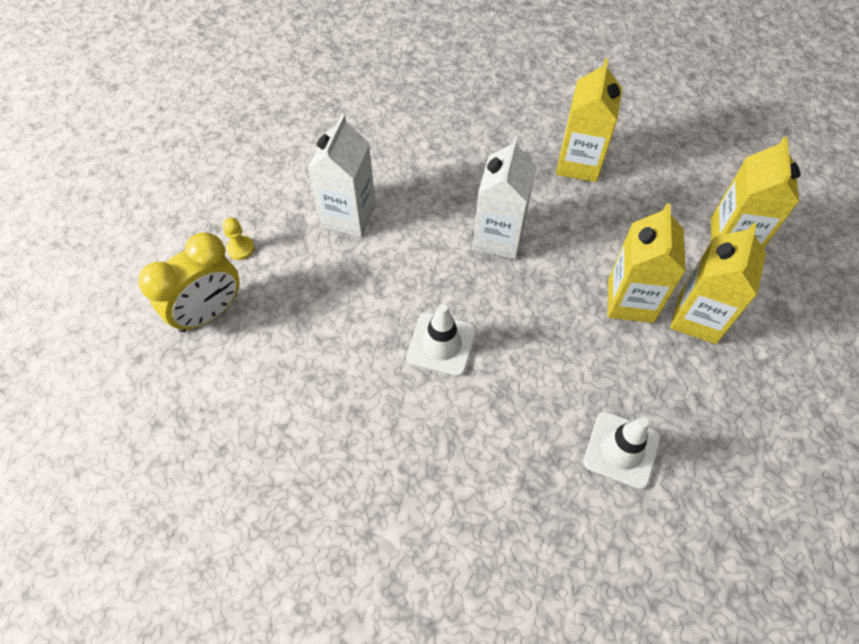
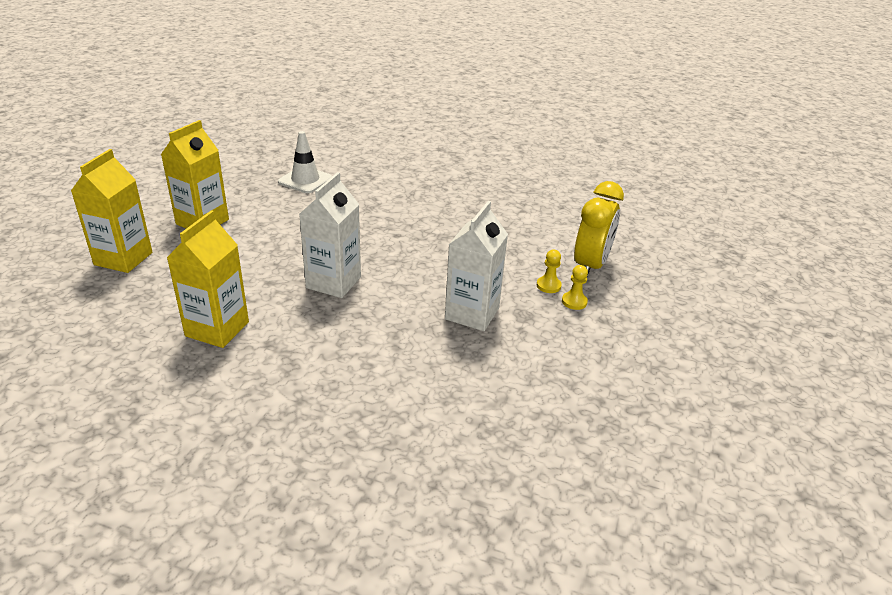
camera: 175 degrees left, 25 degrees down
yellow clock [138,232,240,332] -> yellow clock turned 150 degrees clockwise [574,181,624,276]
white traffic cone [406,304,476,377] -> none
yellow carton [608,204,686,323] -> none
none -> yellow pawn [537,249,562,293]

